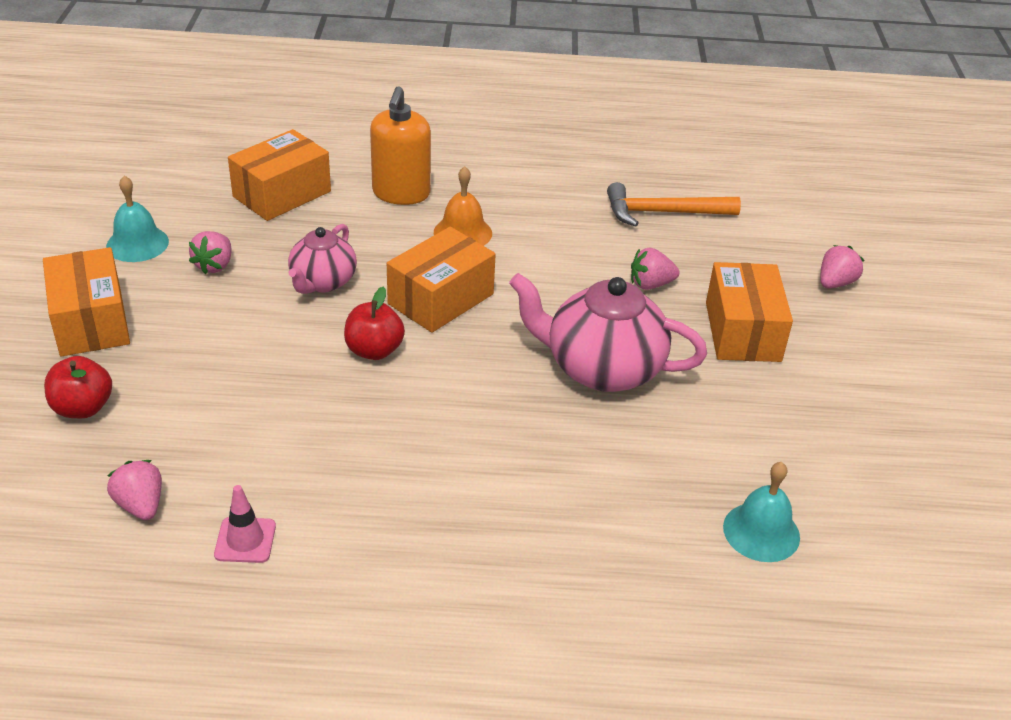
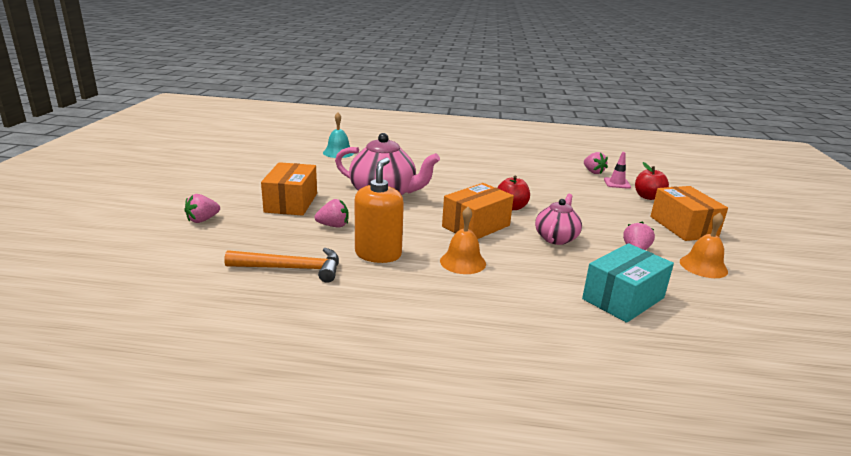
camera: 175 degrees left, 15 degrees down
turquoise bell [106,176,169,262] -> orange bell [680,213,728,278]
pink traffic cone [214,485,276,563] -> pink traffic cone moved to [604,152,631,189]
orange box [228,129,331,221] -> turquoise box [582,243,674,323]
orange soap dispenser [370,86,431,205] -> orange soap dispenser moved to [355,157,404,263]

